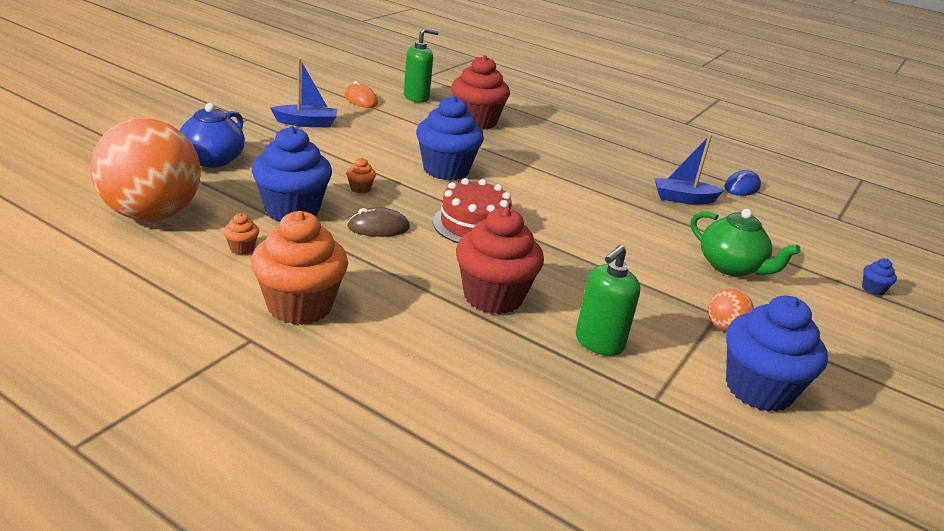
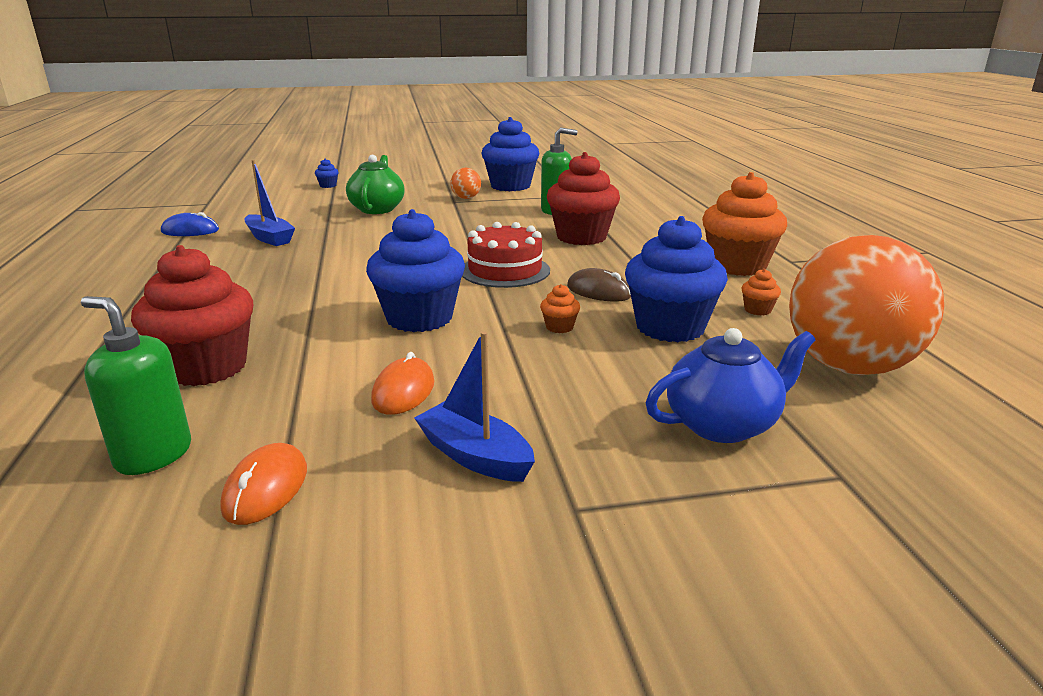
camera: 130 degrees left, 5 degrees down
none -> orange mouse [371,352,435,415]

